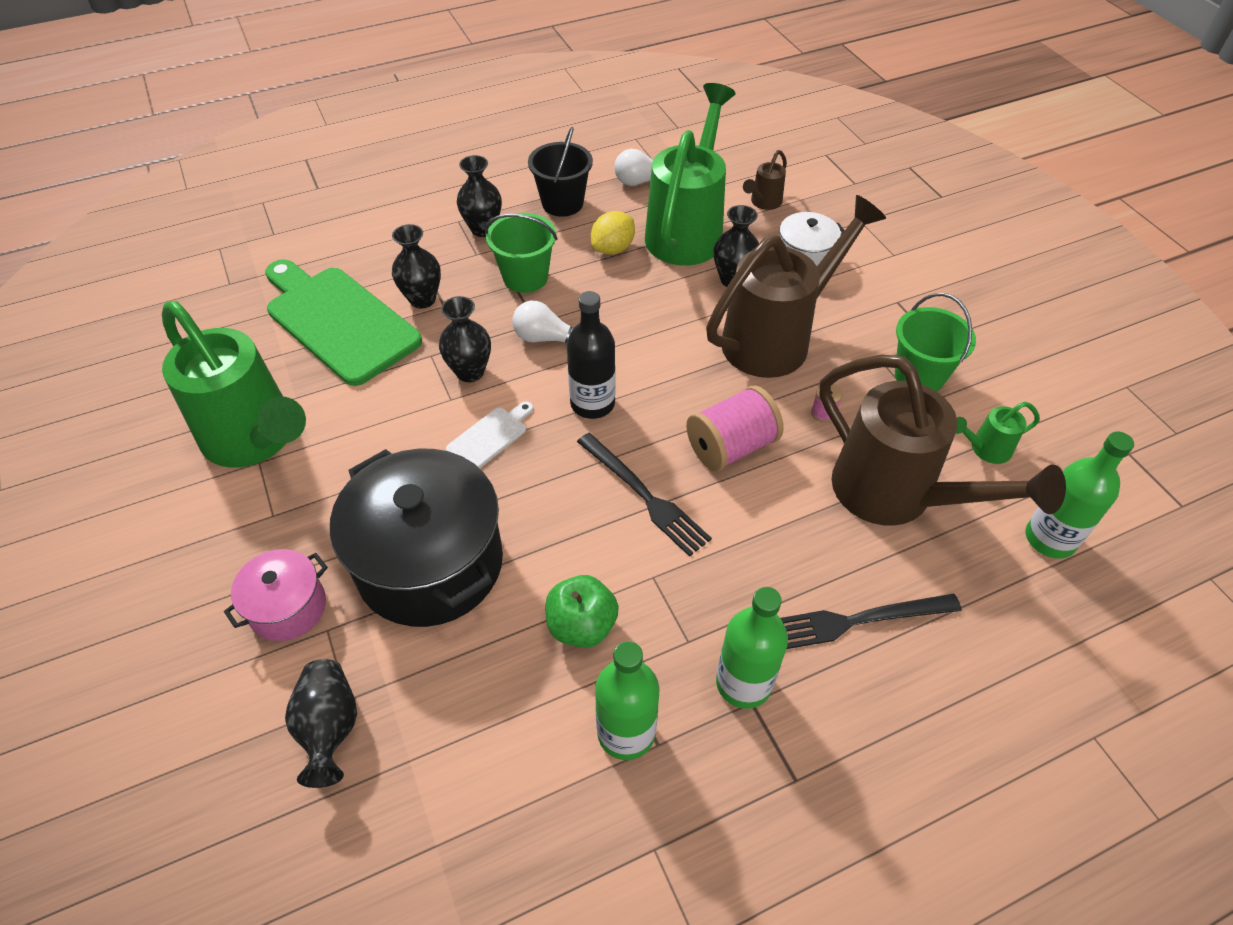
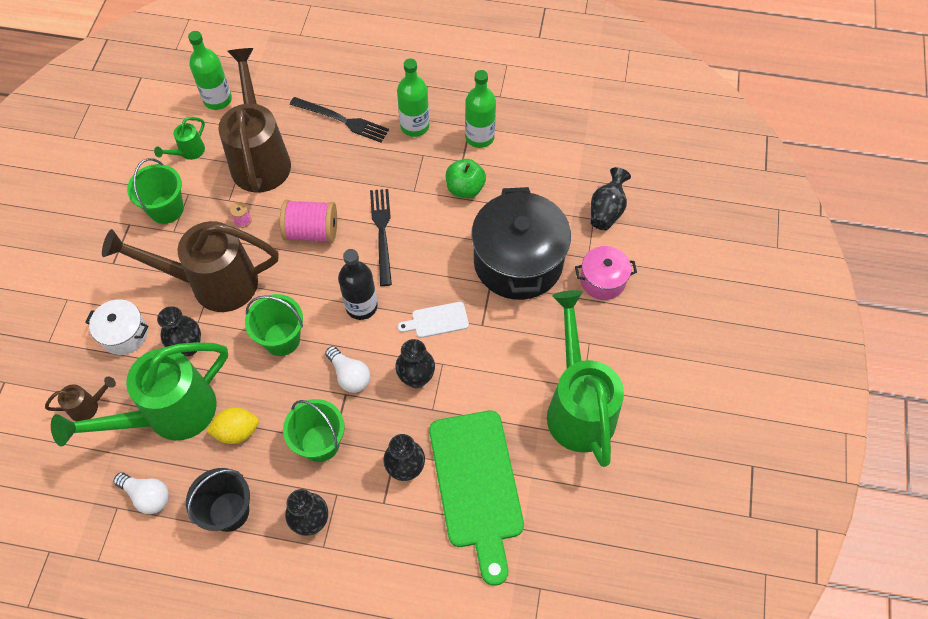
camera: 145 degrees left, 10 degrees up
green watering can [956,402,1040,464] -> green watering can turned 105 degrees clockwise [154,117,205,160]
none -> green bucket [245,294,303,356]

